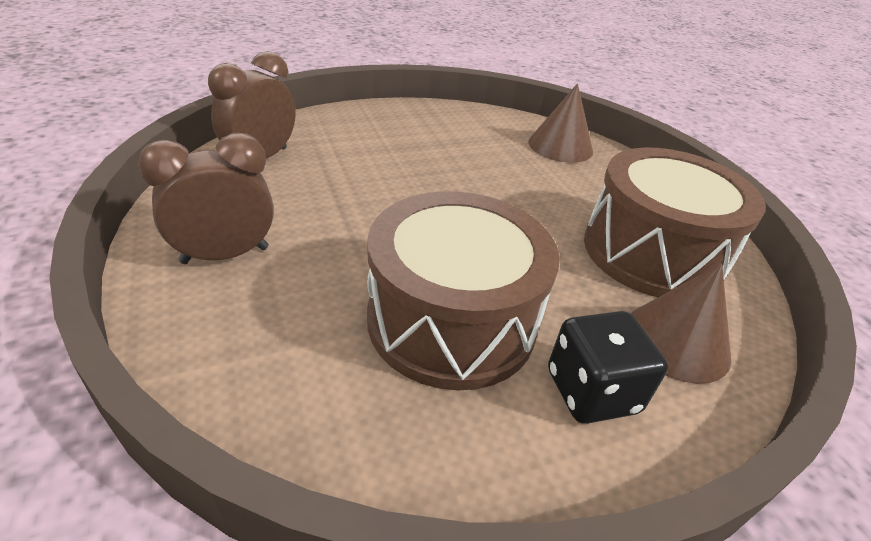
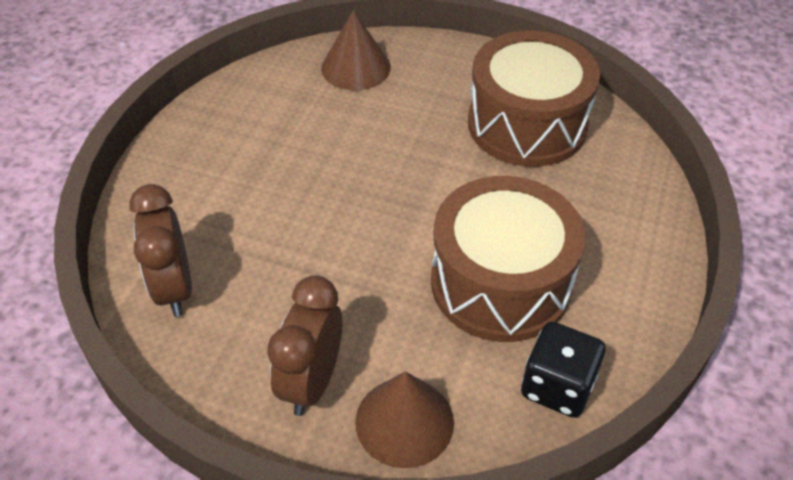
camera: 45 degrees left, 10 degrees up
black dice [548,311,668,424] -> black dice moved to [521,322,606,418]
brown cone [631,264,731,384] -> brown cone moved to [355,371,454,468]

